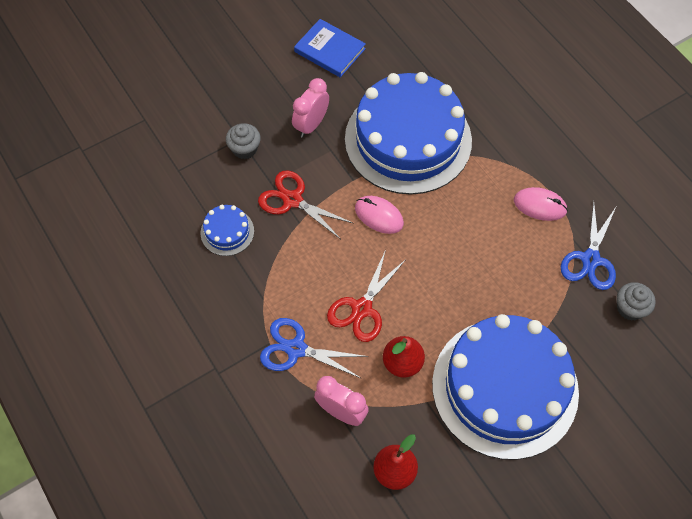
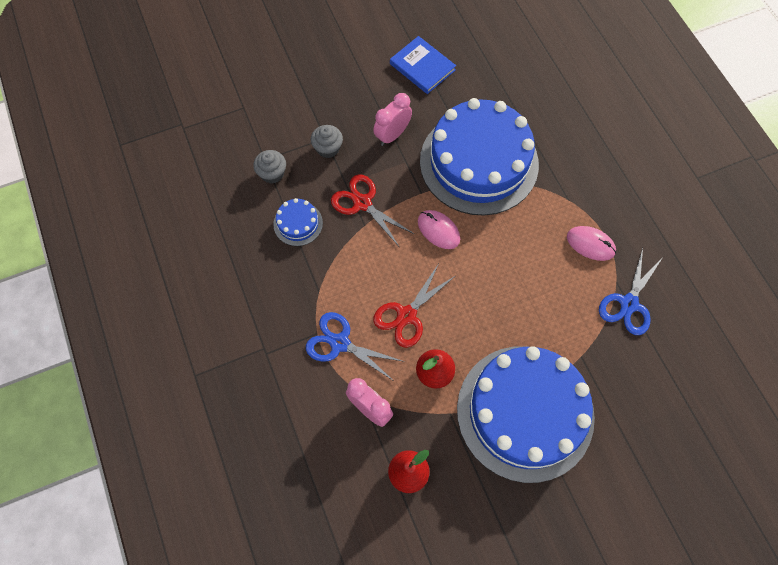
camera: 10 degrees right, 5 degrees up
grey cupcake [617,282,656,321] -> grey cupcake moved to [253,150,286,184]

